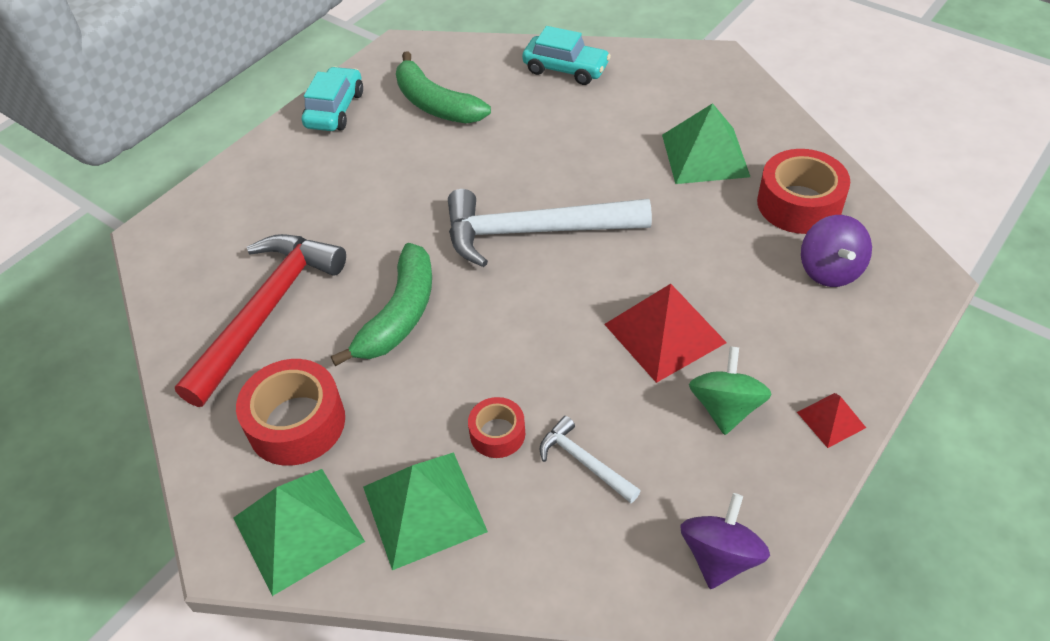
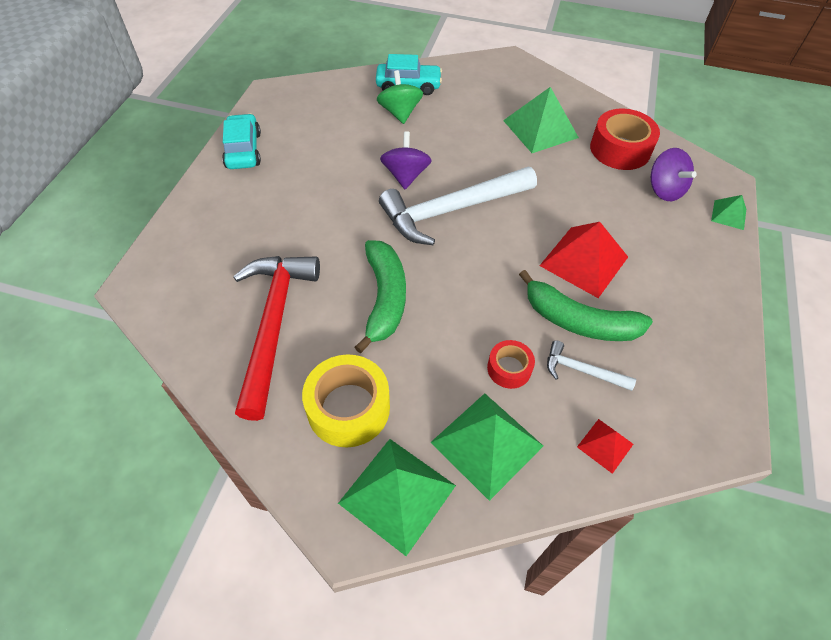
camera: 25 degrees left, 5 degrees up
red tape [236,359,345,466] -> yellow tape [302,355,390,447]
green banana [396,51,491,123] -> green banana moved to [519,270,653,341]
purple spinning top [681,493,770,589] -> purple spinning top moved to [380,131,432,189]
green spinning top [689,346,772,435] -> green spinning top moved to [377,70,423,124]
red pyramid [797,393,866,448] -> red pyramid moved to [577,419,634,474]
none -> green pyramid [711,195,746,230]

